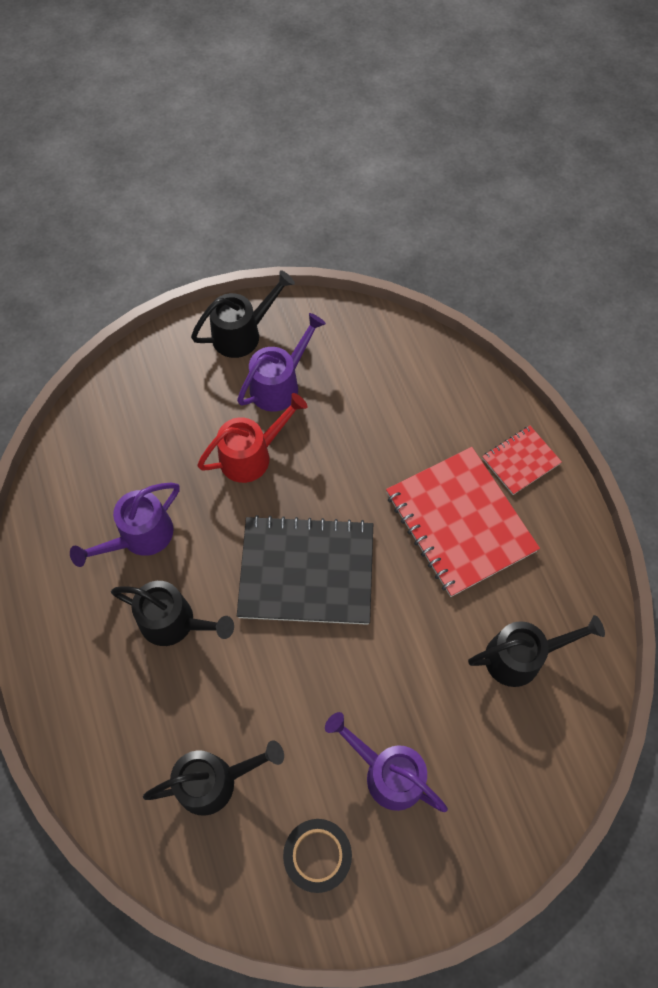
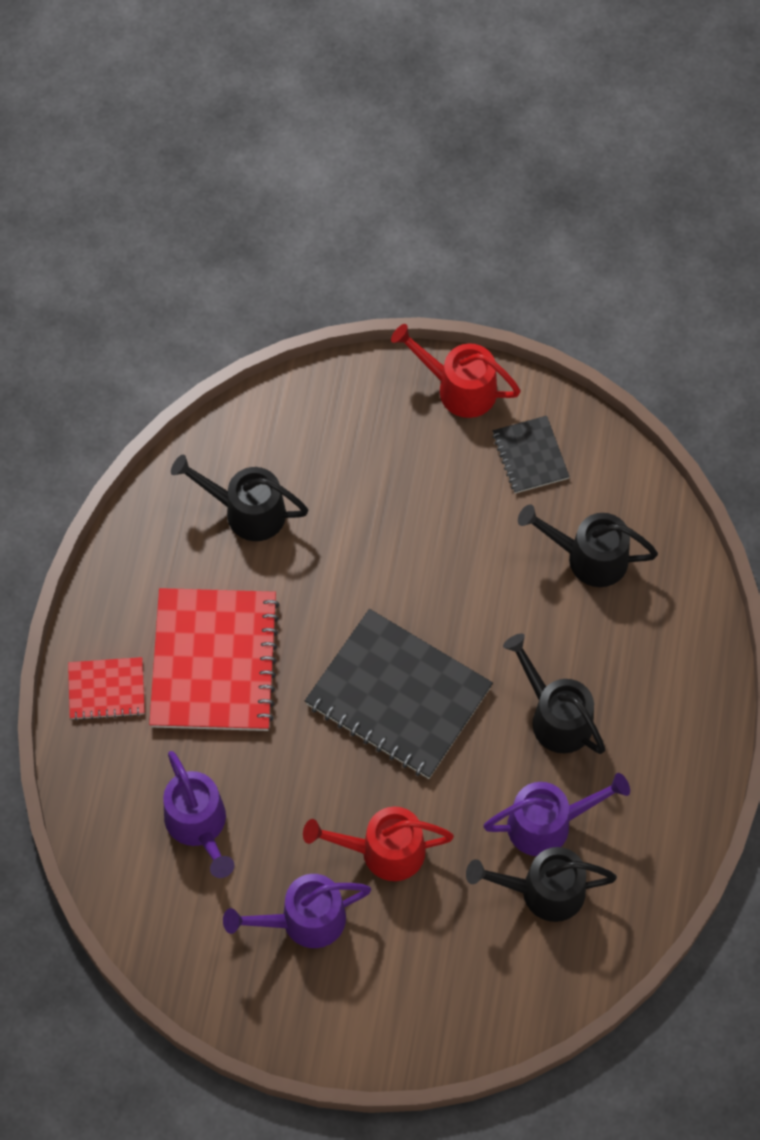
camera: 150 degrees left, 0 degrees up
black watering can [191,270,295,358] -> black watering can moved to [466,847,617,922]
black tape [283,819,352,893] -> black notebook [492,416,570,493]
purple watering can [325,712,448,812] -> purple watering can moved to [163,751,234,878]
none -> red watering can [391,324,521,418]

